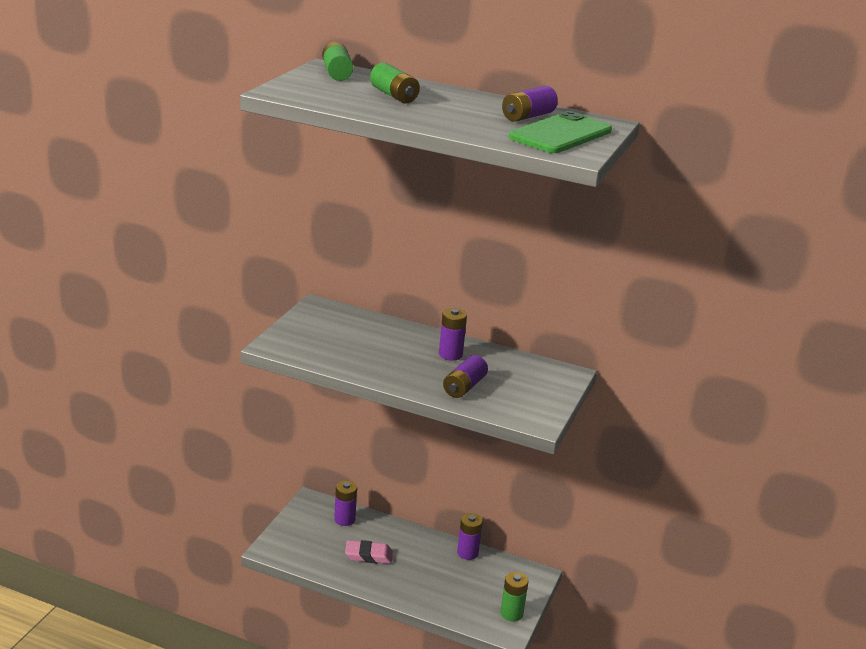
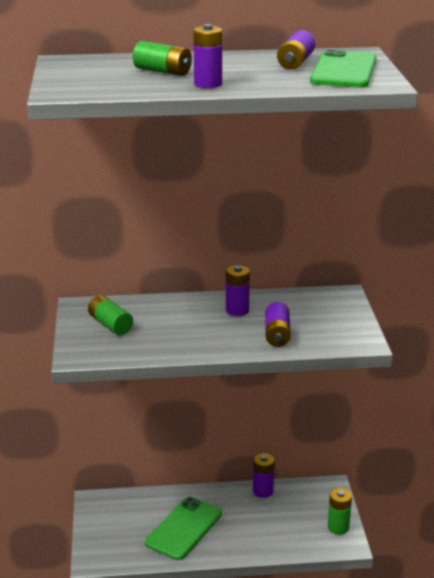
camera: 25 degrees left, 0 degrees up
green battery [322,42,353,81] -> green battery moved to [88,295,133,335]
purple battery [334,481,357,526] -> purple battery moved to [193,24,222,88]
pink eraser [345,540,393,564] -> green phone [145,497,222,560]

